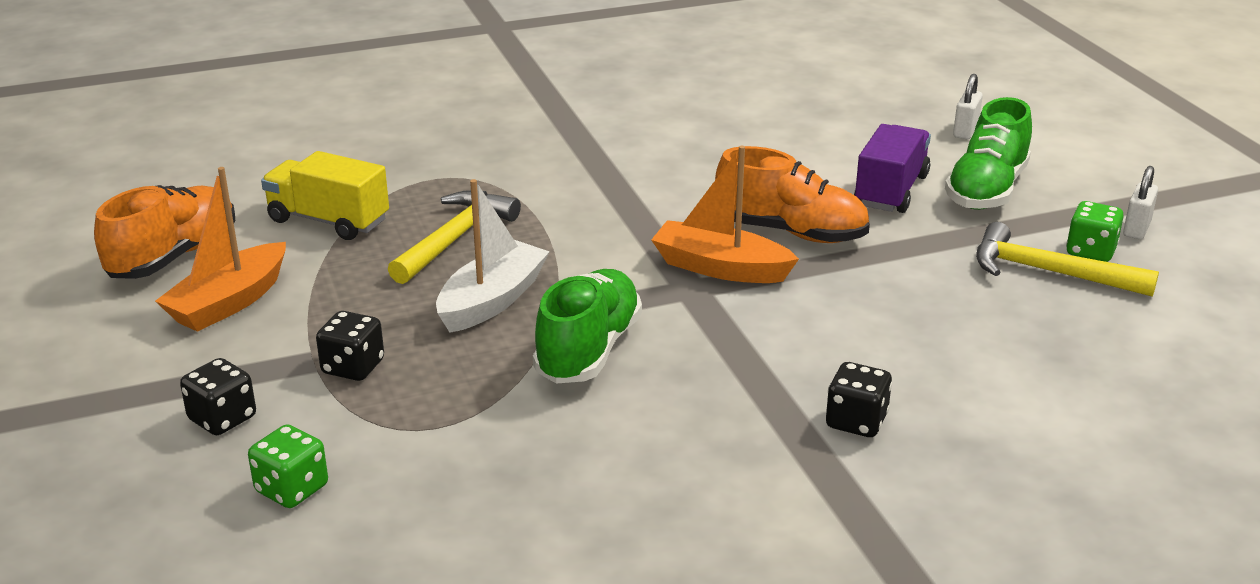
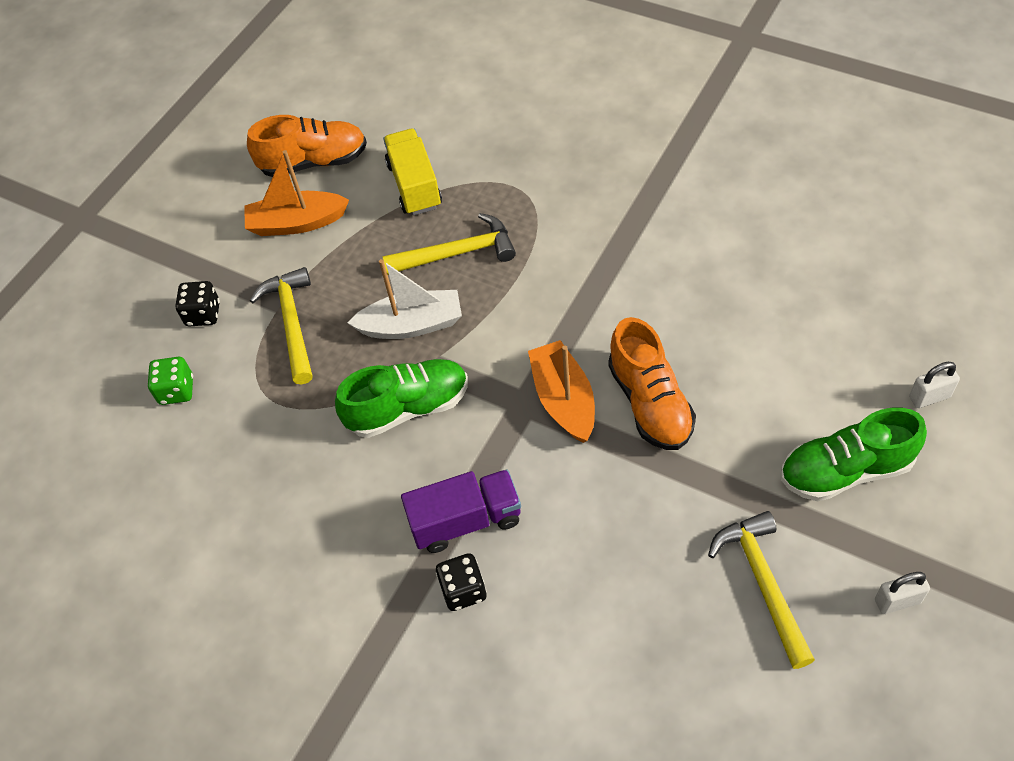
camera: 55 degrees right, 25 degrees up
black dice [316,311,384,381] -> yellow hammer [250,267,312,384]
purple truck [854,124,931,213] -> purple truck moved to [401,470,521,553]
green dice [1066,201,1124,262] -> none

